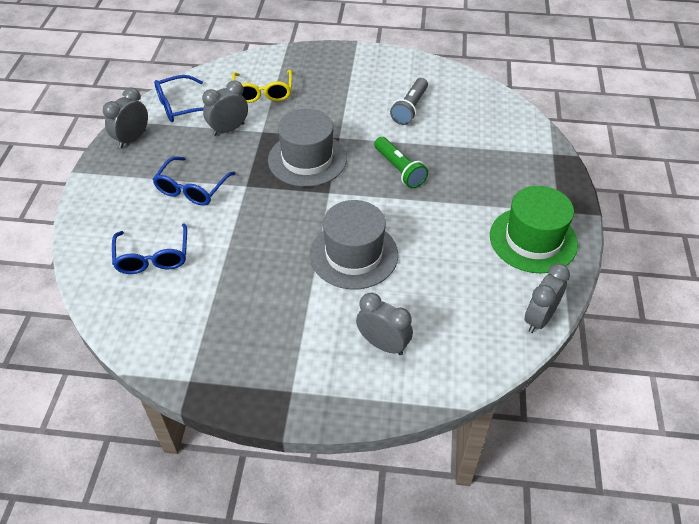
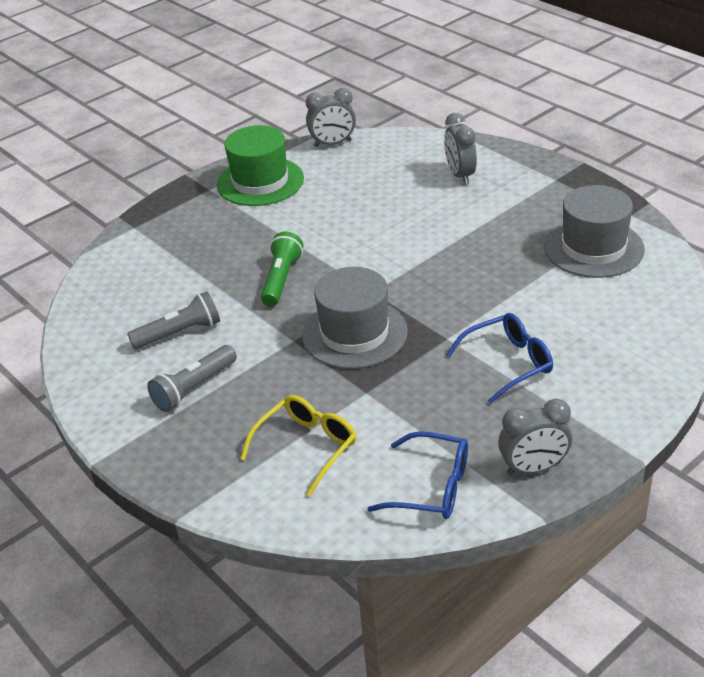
camera: 135 degrees left, 10 degrees down
blue glasses [112,223,187,274] -> none
grey clock [202,80,248,136] -> none
grey hat [310,200,398,289] -> grey hat moved to [544,185,645,278]
none -> grey flashlight [147,345,237,412]

